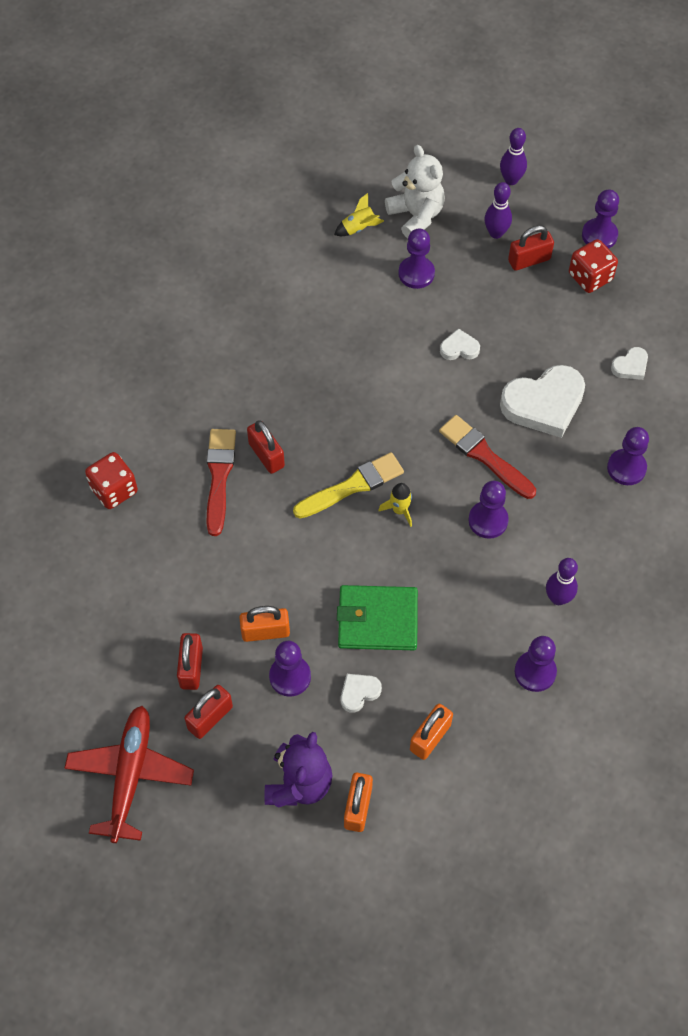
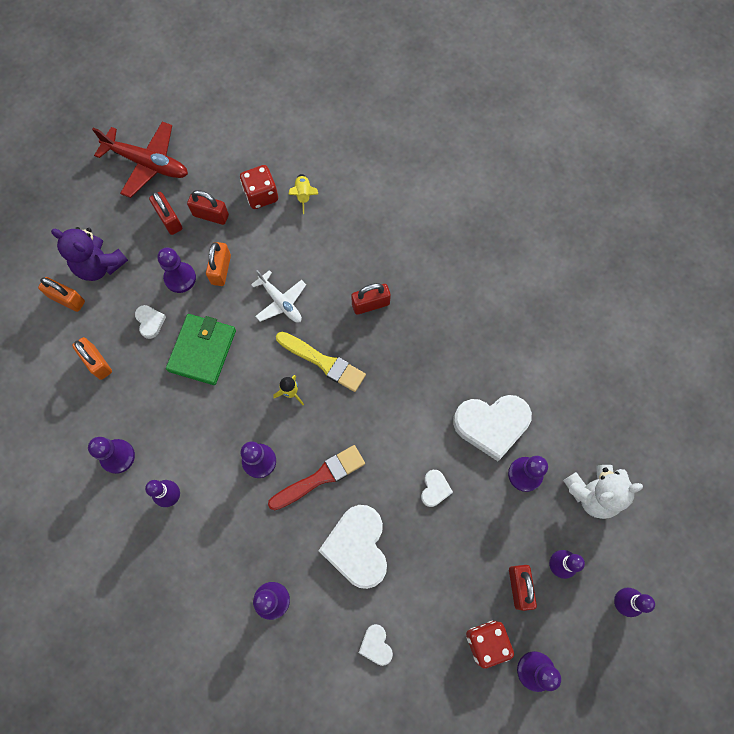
camera: 105 degrees right, 10 degrees up
red dice [85,452,138,509] -> red dice moved to [240,165,278,209]
red brush [207,429,236,536] -> none
yellow brush [293,452,404,518] -> yellow brush turned 45 degrees counterclockwise [276,332,366,392]
yellow rocket [334,193,384,236] -> yellow rocket moved to [288,174,318,214]
none -> white plane [251,270,306,323]
none -> white heart [453,395,532,461]

